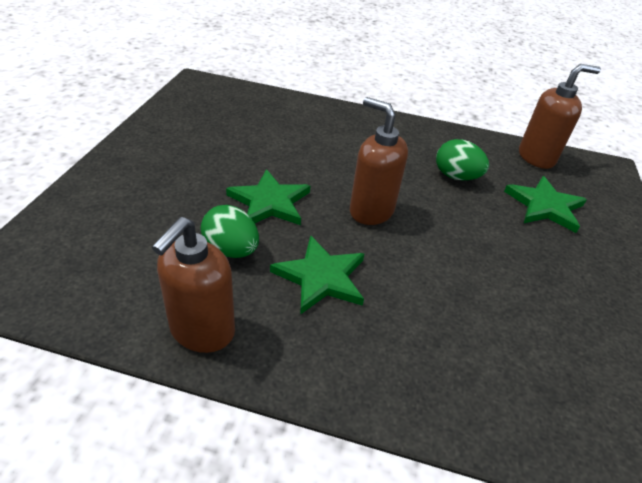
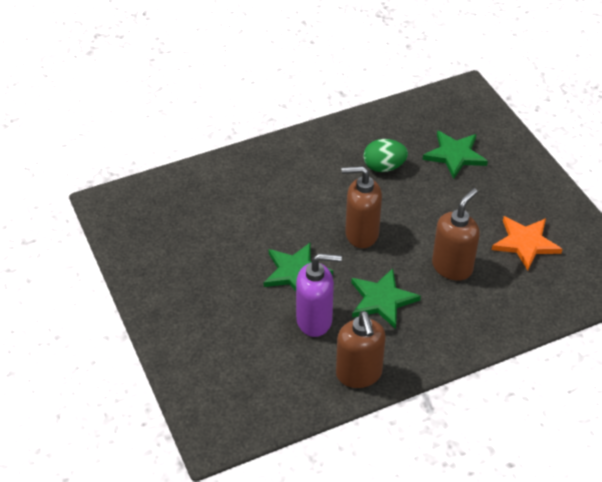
camera: 35 degrees left, 5 degrees up
green egg [201,205,259,258] -> purple soap dispenser [296,253,342,337]
brown soap dispenser [519,64,601,169] -> brown soap dispenser moved to [432,188,480,281]
none -> orange star [492,216,562,270]

